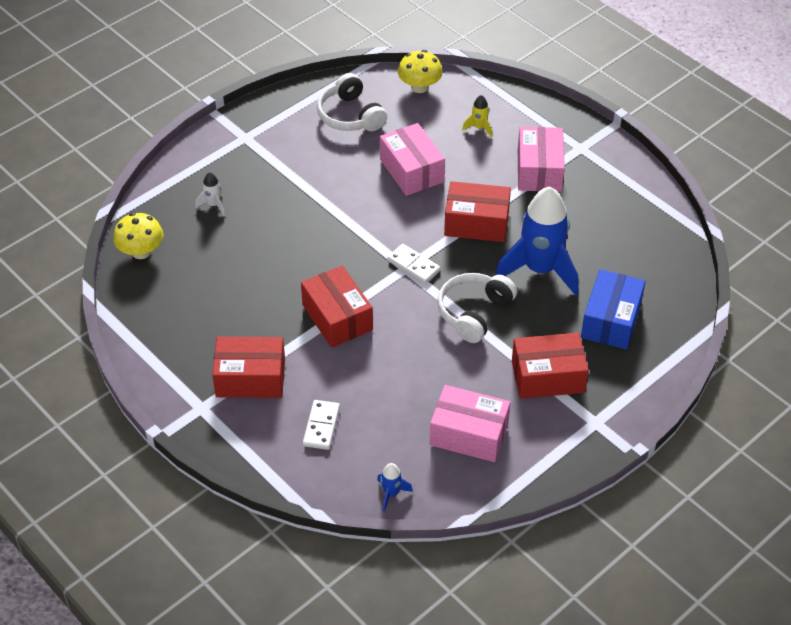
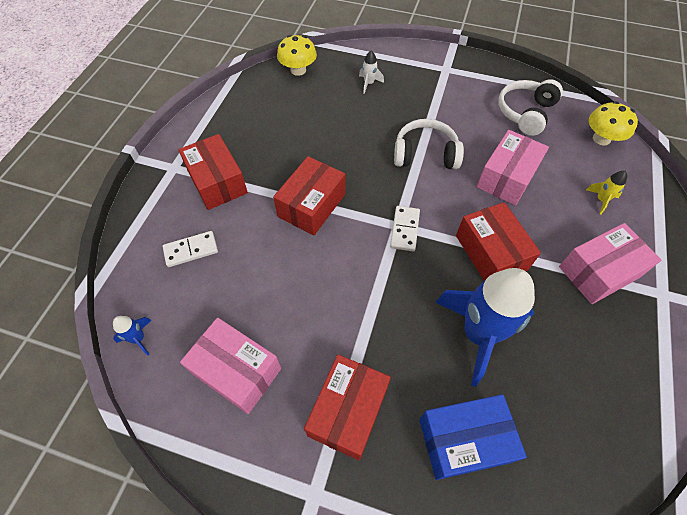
camera: 60 degrees right, 10 degrees up
pink box [430,385,510,462] -> pink box turned 45 degrees counterclockwise [180,318,281,414]
white headphones [437,273,517,343] -> white headphones moved to [394,119,464,169]
red box [512,333,589,399] -> red box turned 60 degrees clockwise [304,354,391,460]

